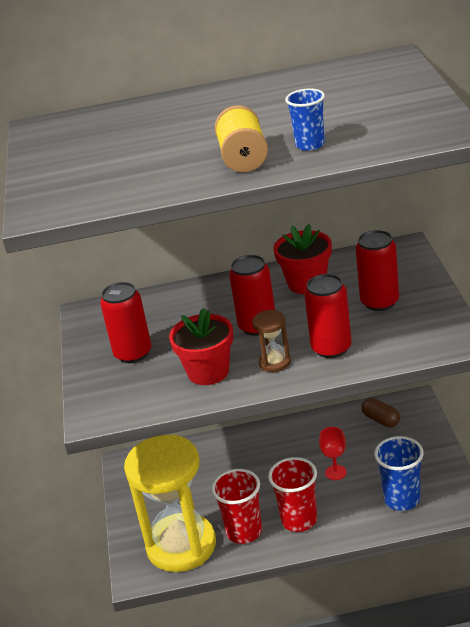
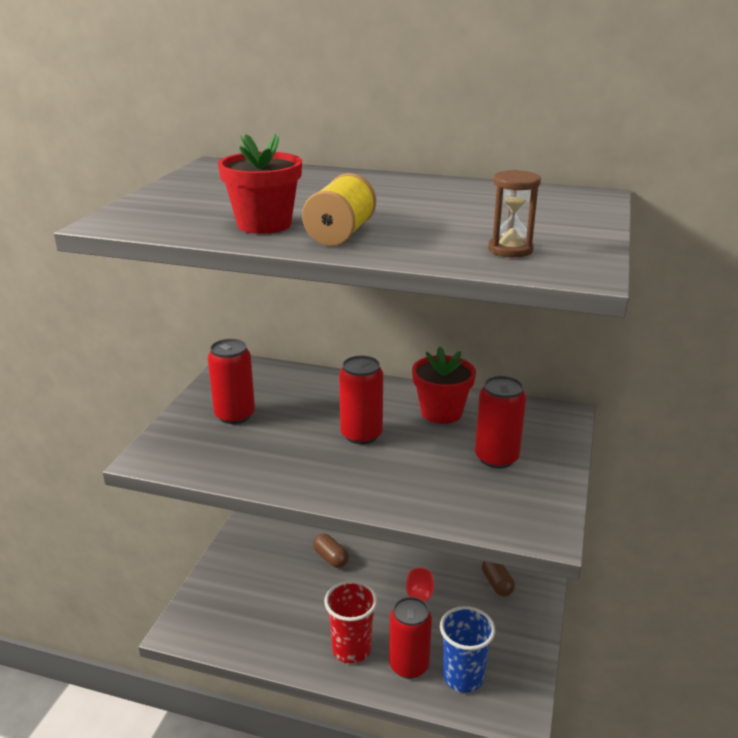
camera: 20 degrees right, 5 degrees down
yellow hourglass [124,434,216,572] -> none
red flower pot [169,307,233,385] -> red flower pot moved to [218,134,302,234]
red cup [211,469,262,544] -> none
brown hourglass [252,310,291,372] -> brown hourglass moved to [488,170,541,257]
blue cup [285,88,325,151] -> none
red can [304,274,352,358] -> red can moved to [389,597,432,679]
none -> brown capsule [313,534,349,568]

